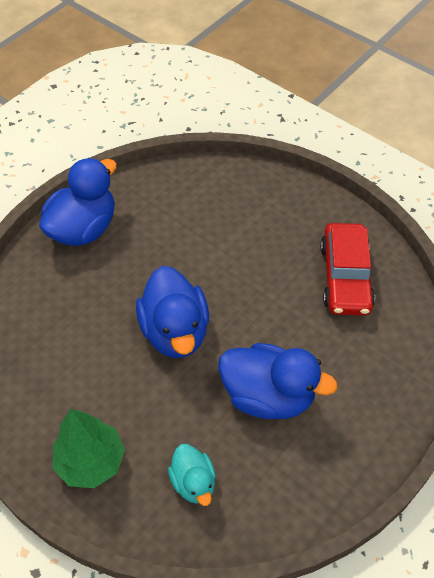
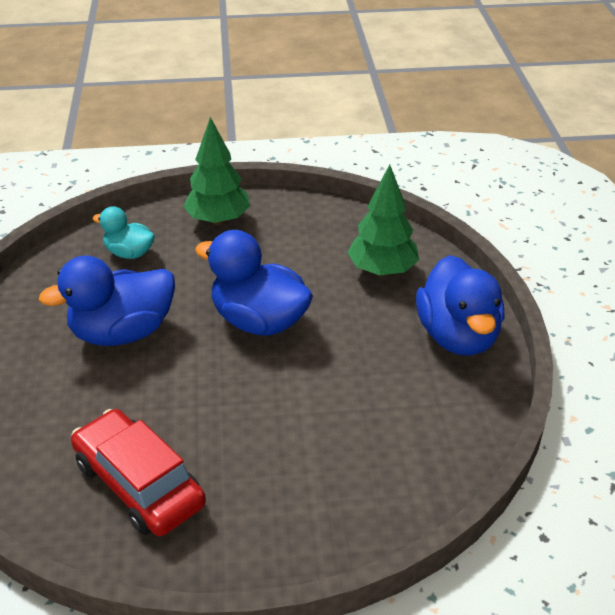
camera: 135 degrees right, 15 degrees down
none -> green tree [347,164,419,276]

